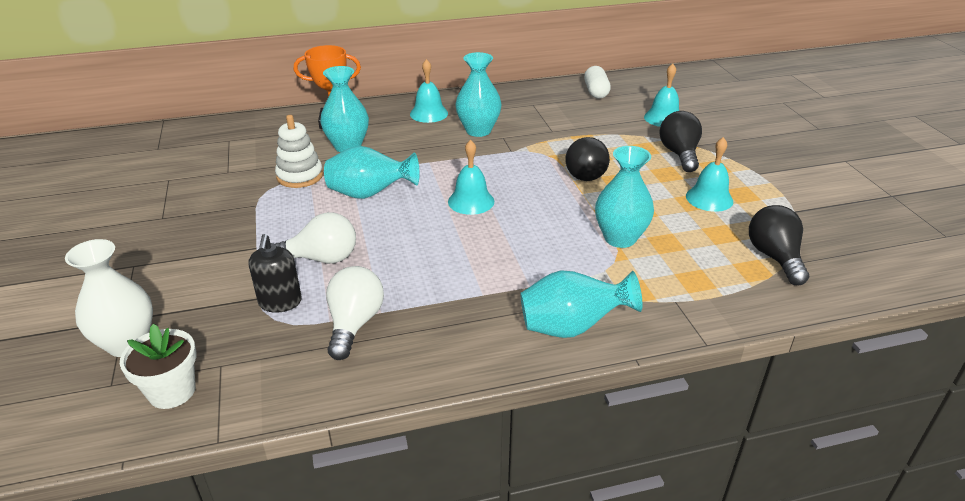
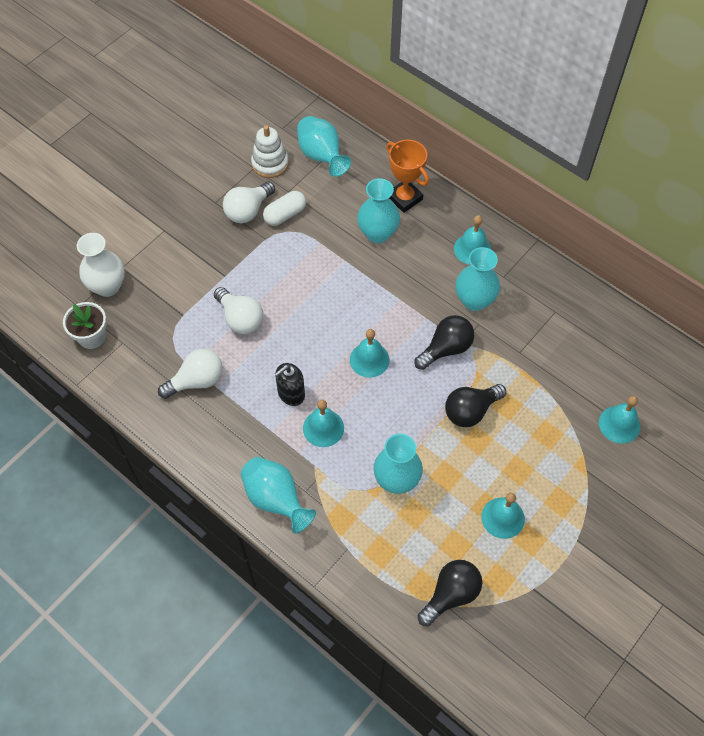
camera: 55 degrees right, 25 degrees up
black soap dispenser [249,234,302,313] -> black soap dispenser moved to [275,363,305,406]
white stacking toy [275,115,323,188] -> white stacking toy moved to [251,125,289,178]
turquoise vase [324,146,420,199] -> turquoise vase moved to [297,116,351,177]
white capsule [584,66,611,99] -> white capsule moved to [263,191,306,226]
black light bulb [659,111,702,172] -> black light bulb moved to [415,315,474,370]
none -> white light bulb [223,182,275,223]
none -> turquoise bell [303,400,344,447]

